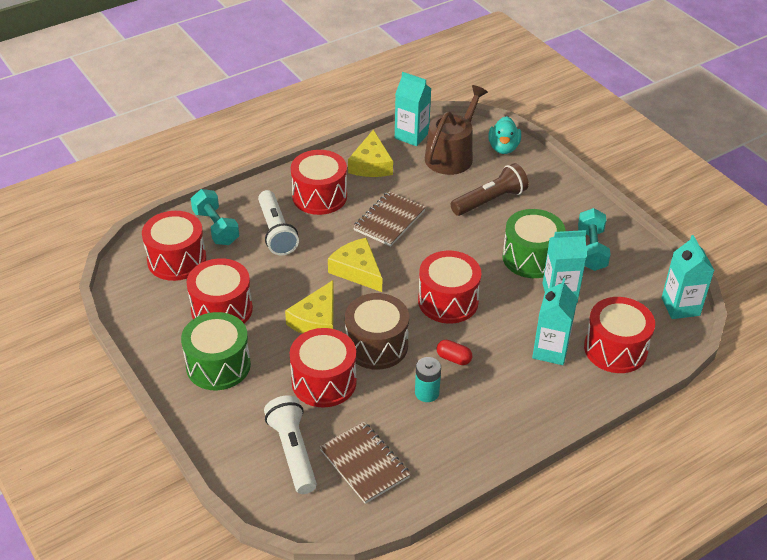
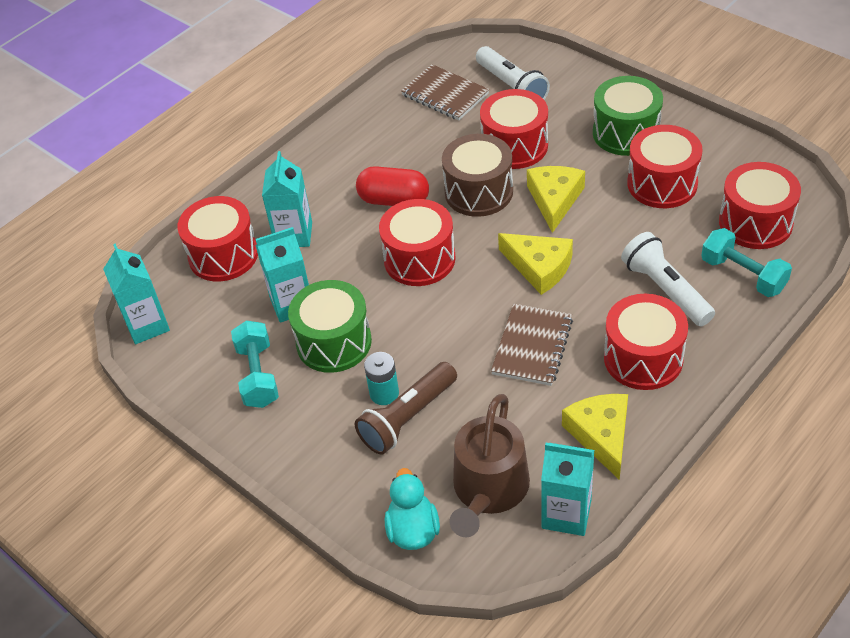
camera: 170 degrees right, 5 degrees up
turquoise battery [415,357,441,402] -> turquoise battery moved to [364,352,399,405]
red capsule [437,340,472,365] -> red capsule [356,166,429,206], size x1.82

